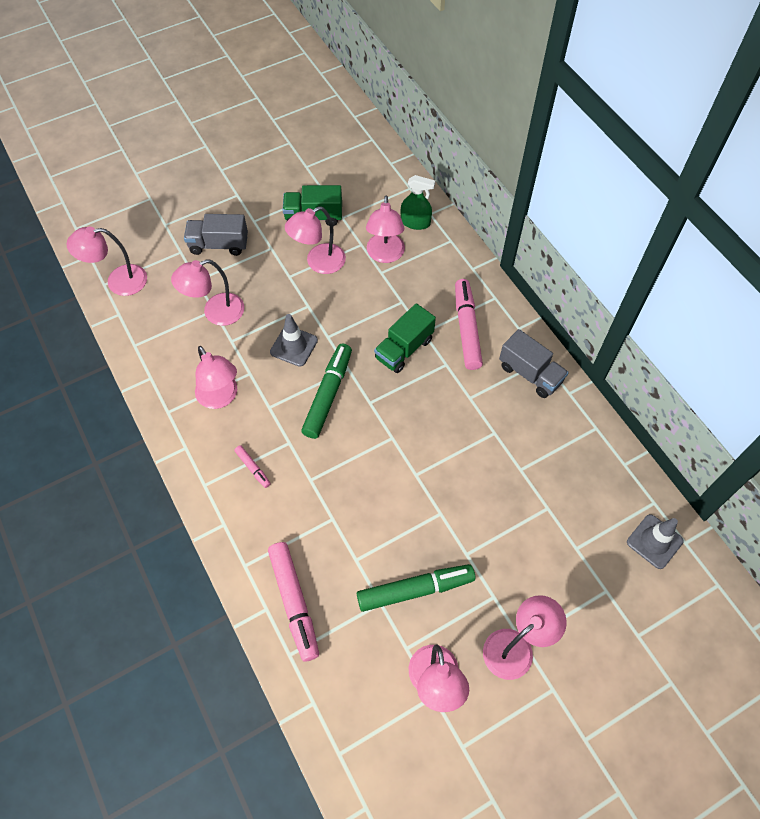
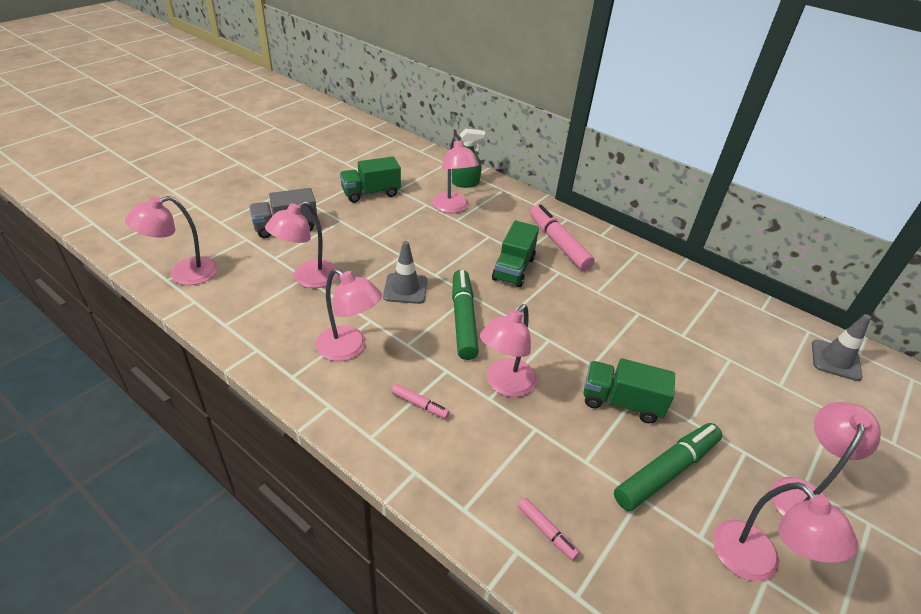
camera: 25 degrees left, 20 degrees down
pink marker [268,542,319,662] -> pink marker [518,498,580,560], size x0.48
pink lamp [285,206,346,274] -> pink lamp moved to [480,304,537,397]
grey truck [499,329,569,398] -> none
none -> green truck [583,358,675,423]

